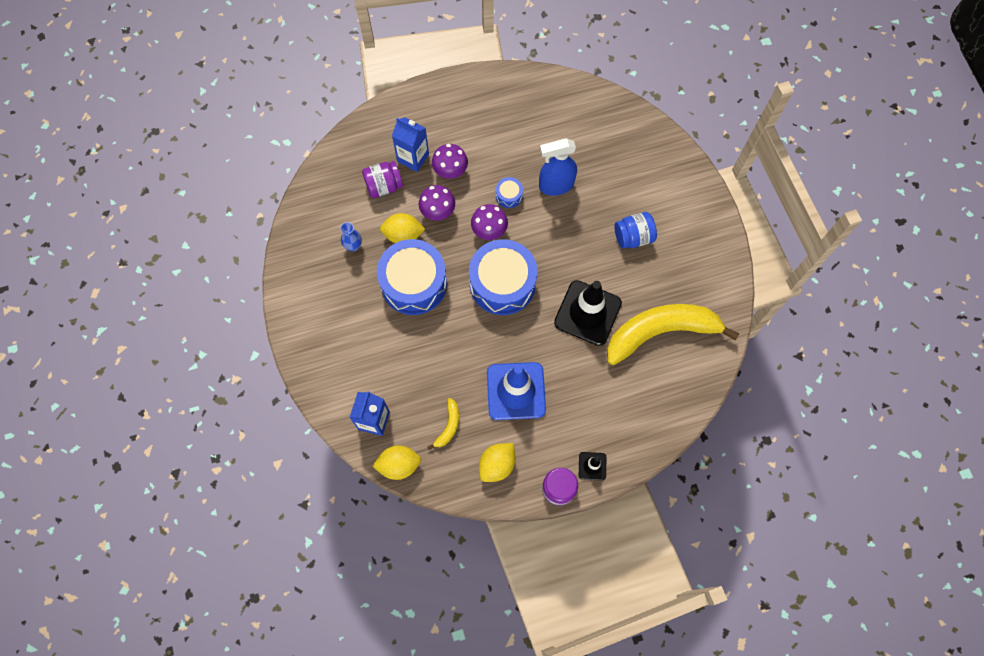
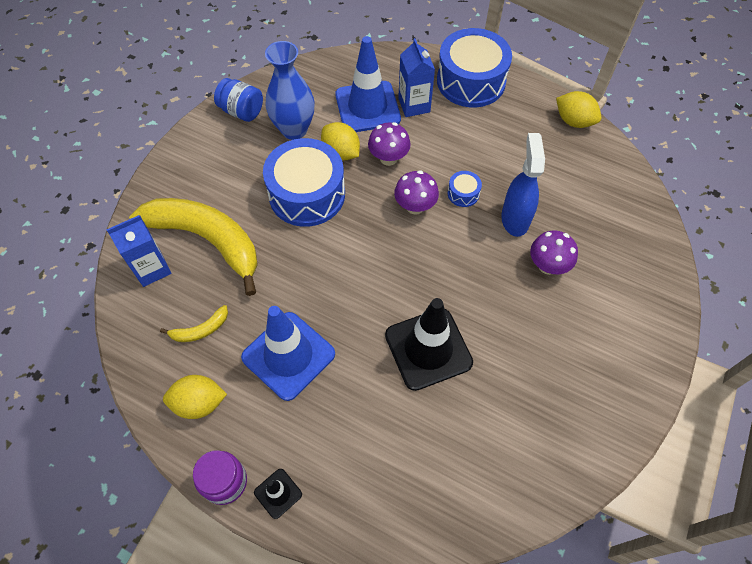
camera: 45 degrees right, 10 degrees down
blue vase [340,222,362,252] -> blue vase [265,41,315,140], size x2.06
purple jar [362,161,403,198] -> blue traffic cone [335,36,401,132]
yellow lemon [372,445,421,480] -> yellow lemon moved to [556,91,601,128]
purple mushroom [432,144,468,179] -> purple mushroom moved to [530,230,578,275]
blue drum [469,239,537,315] -> blue drum moved to [437,28,512,107]
blue spray bottle [539,138,577,196] -> blue spray bottle turned 60 degrees clockwise [501,133,545,237]
yellow banana [607,304,739,365] -> yellow banana moved to [129,198,258,296]
blue jar [615,212,657,249] -> blue jar moved to [214,78,263,122]

